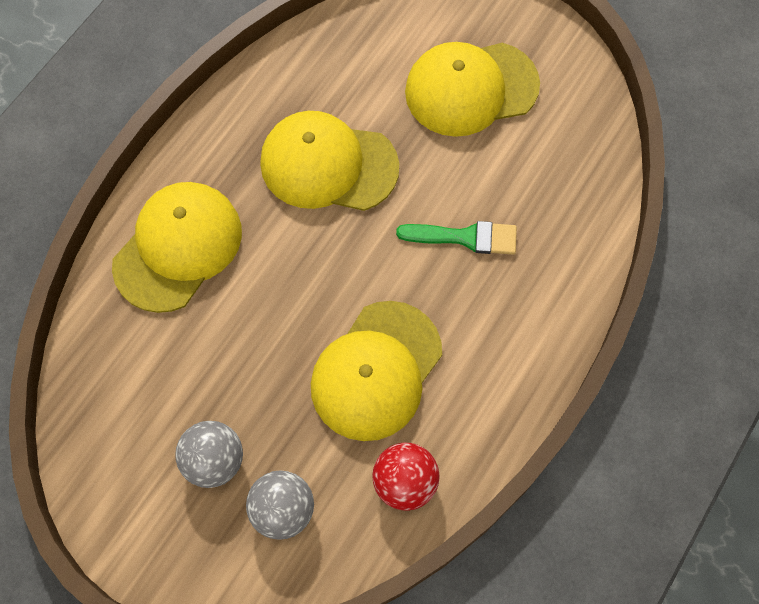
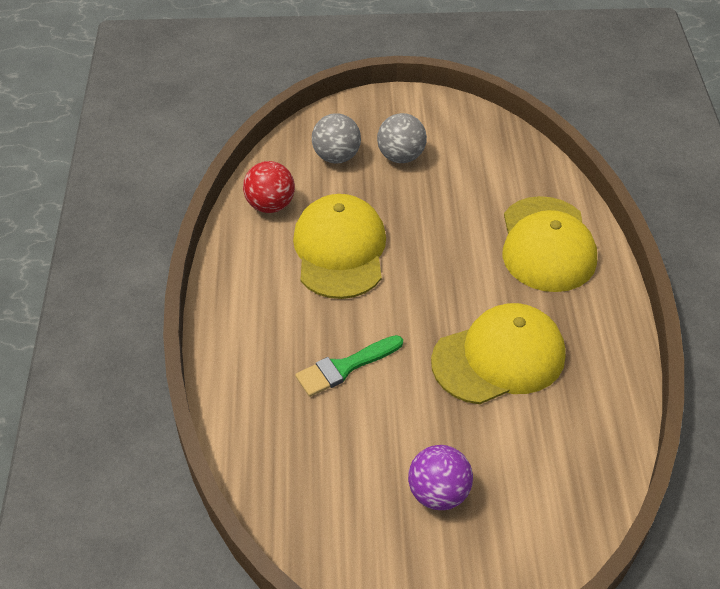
camera: 145 degrees right, 20 degrees down
yellow cap [405,42,540,137] -> purple ball [408,445,473,510]

